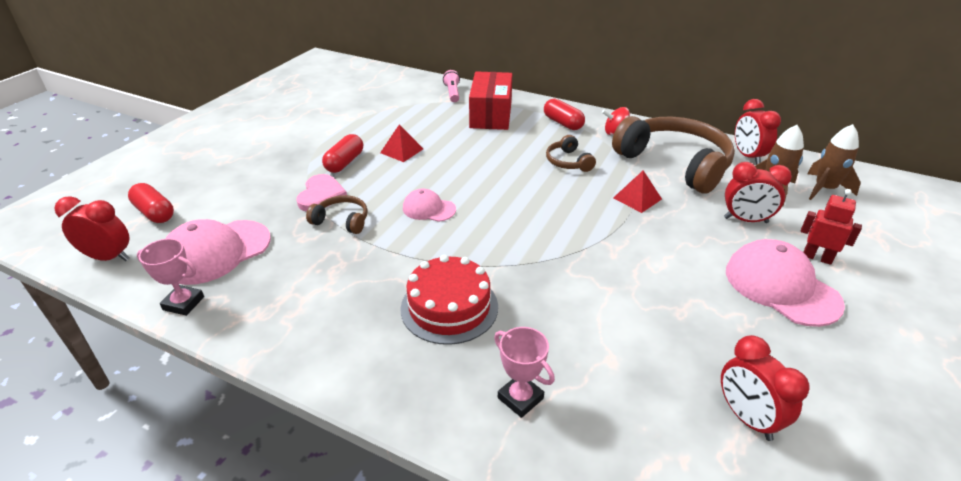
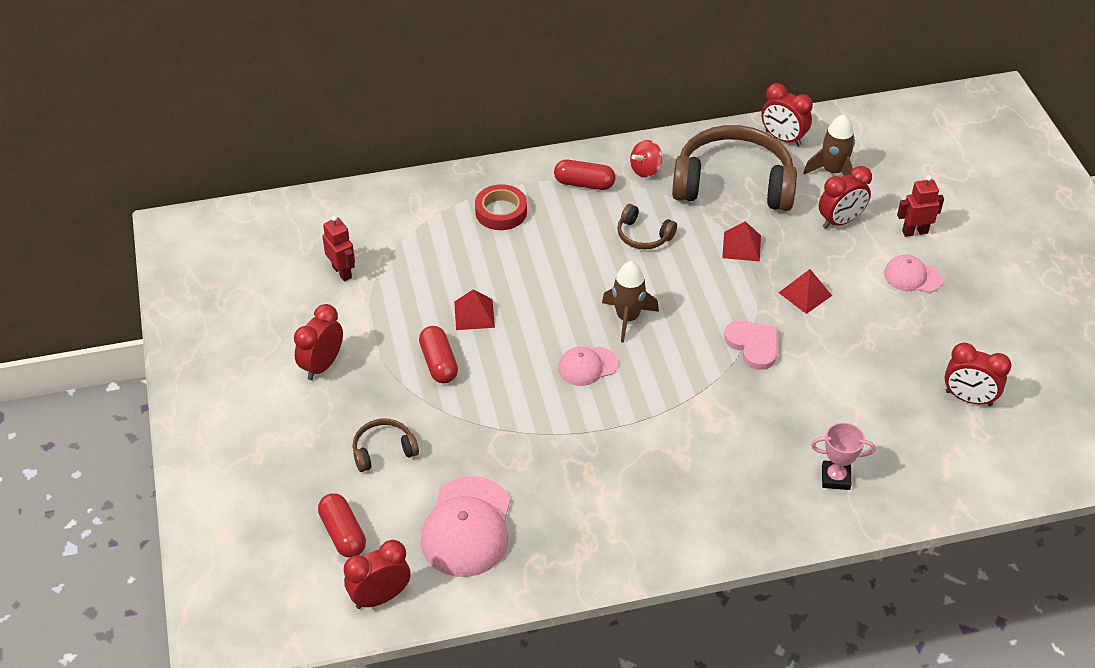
camera: 40 degrees left, 10 degrees up
red capsule [128,183,174,223] -> red capsule turned 60 degrees clockwise [318,493,366,558]
pink trophy [137,239,204,316] -> none
pink heart [296,174,347,212] -> pink heart moved to [724,320,778,370]
brown headphones [306,195,368,234] -> brown headphones moved to [353,419,419,472]
red cake [400,255,498,345] -> none
pink flashlight [443,70,460,102] -> none
red box [469,71,512,130] -> red tape [475,184,527,230]
pink cap [726,239,845,327] -> pink cap [884,255,943,293], size x0.56
brown rocket [807,124,860,200] -> brown rocket moved to [602,261,659,343]
none -> red clock [294,304,343,380]
none -> red robot [322,215,355,282]
none -> red pyramid [779,269,832,314]

